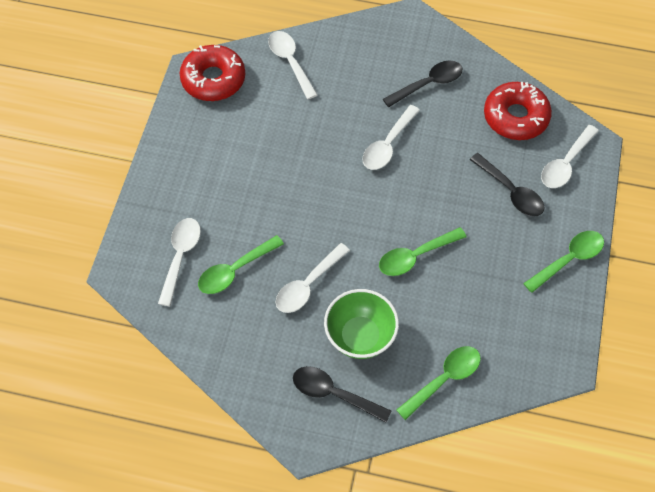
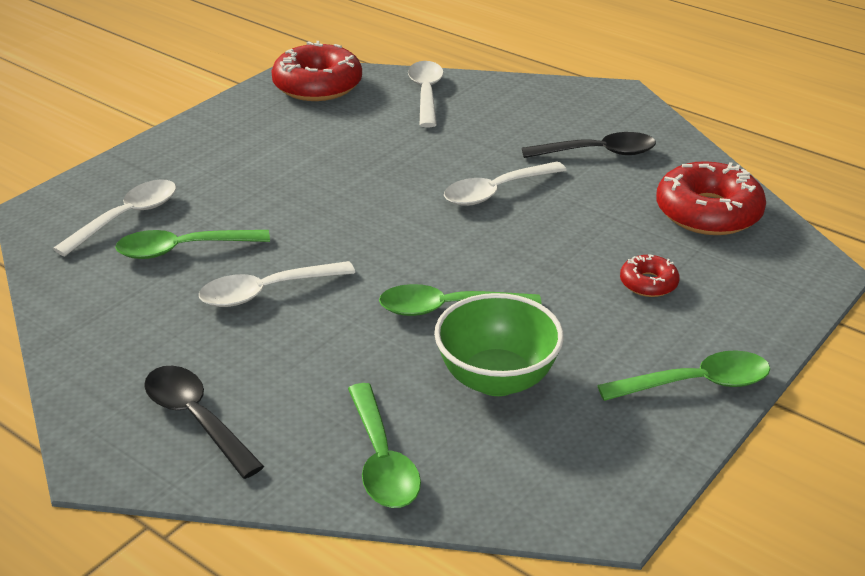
camera: 25 degrees right, 25 degrees down
green bowl [324,289,399,359] -> green bowl moved to [434,293,564,396]
green spoon [396,346,481,420] -> green spoon turned 90 degrees clockwise [348,383,421,508]
black spoon [470,153,545,217] -> red donut [620,254,680,297]
white spoon [541,125,599,188] -> none

